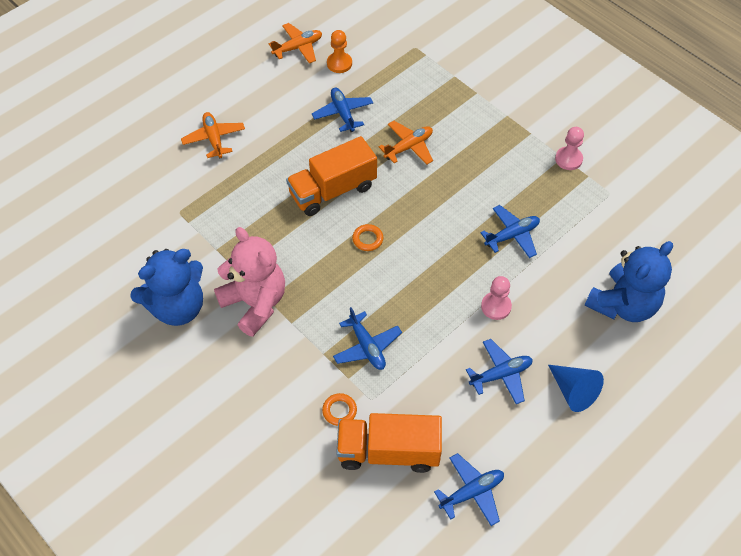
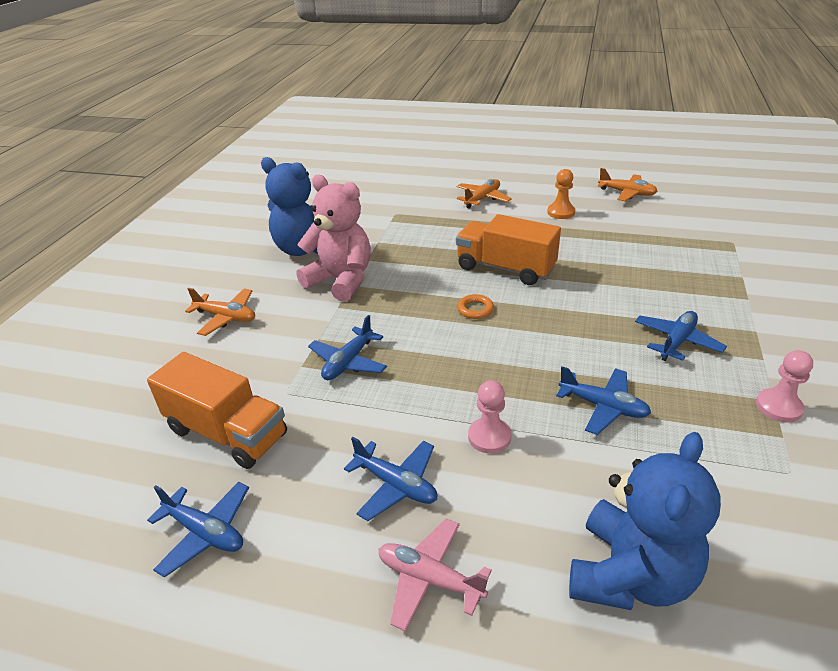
camera: 60 degrees right, 20 degrees down
pink teddy bear [214,227,285,337] -> pink teddy bear turned 75 degrees counterclockwise [296,175,371,302]
blue plane [312,87,373,132] -> blue plane moved to [635,311,727,361]
orange ring [322,393,357,426] -> none
orange pawn [327,30,352,73] -> orange pawn moved to [547,169,575,219]
orange truck [336,413,442,473] -> orange truck turned 150 degrees clockwise [147,352,287,469]
orange plane [379,121,433,165] -> orange plane moved to [185,288,255,336]
blue cone [548,365,604,412] -> pink plane [378,519,492,632]
blue teddy bear [585,241,673,322] -> blue teddy bear turned 75 degrees counterclockwise [569,432,721,610]

